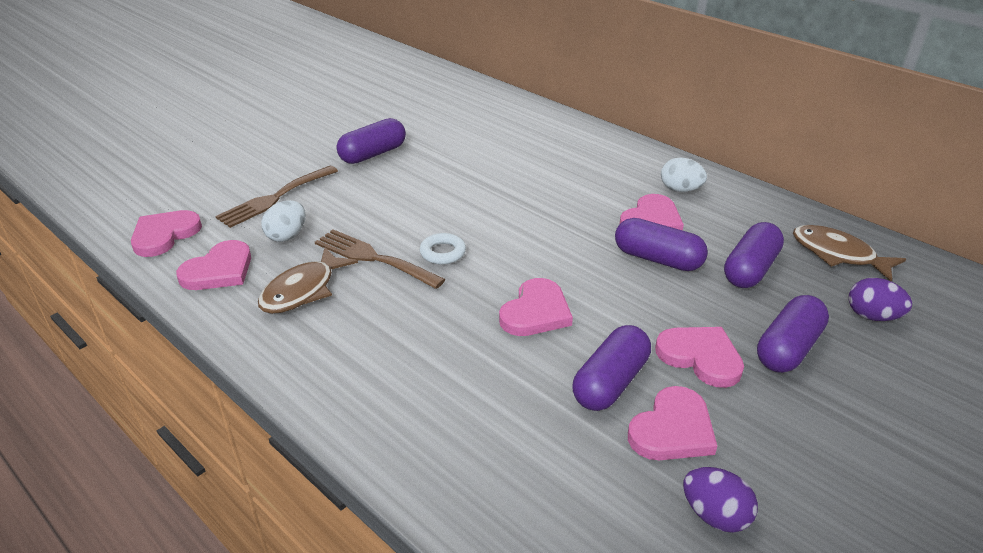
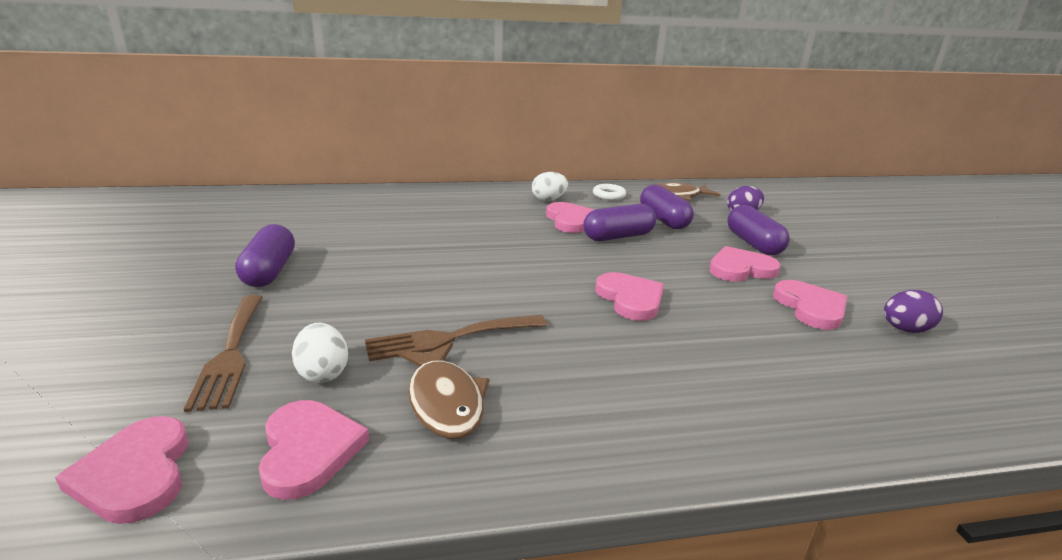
camera: 55 degrees left, 10 degrees down
white ring [420,233,466,265] -> white ring moved to [593,184,626,200]
purple capsule [572,325,651,411] -> none

